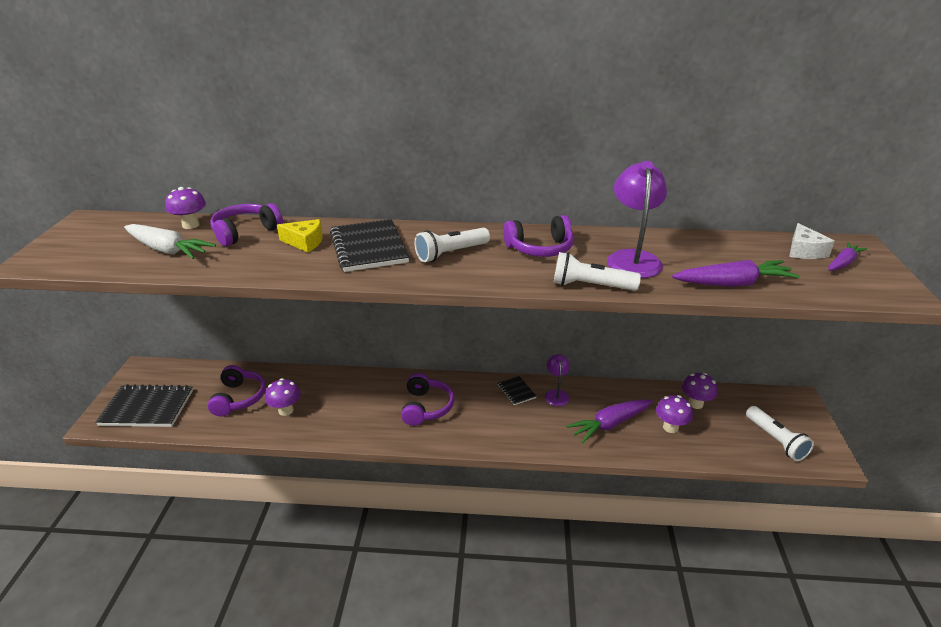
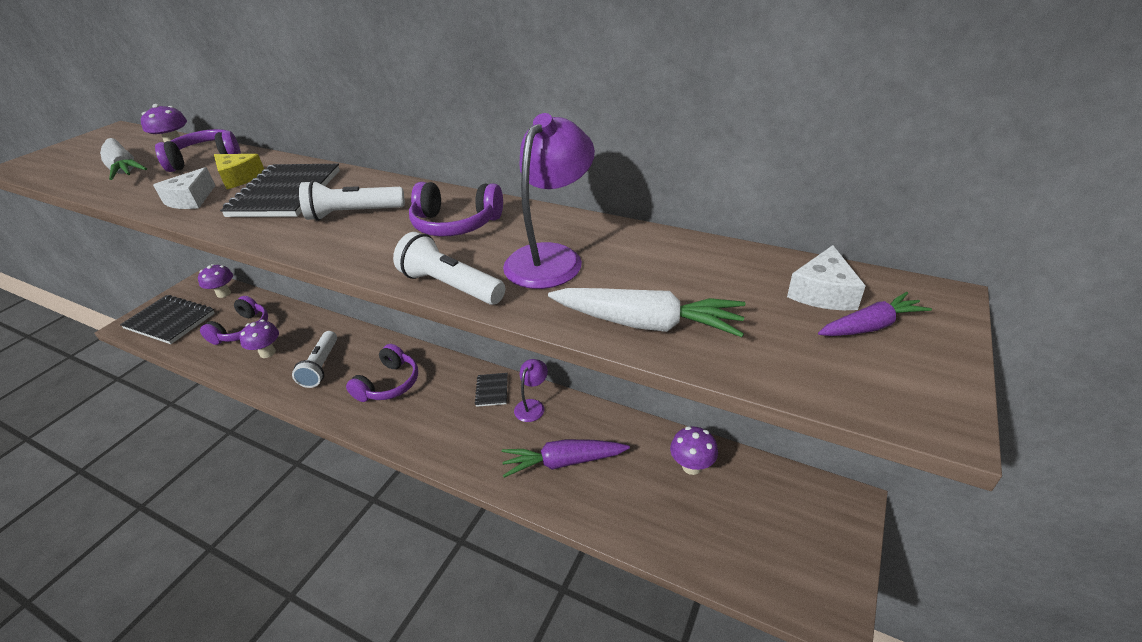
camera: 25 degrees right, 5 degrees up
purple mushroom [656,395,693,433] -> purple mushroom moved to [198,264,233,298]
purple carrot [672,259,800,287] -> white carrot [548,288,745,337]
white flashlight [746,406,814,461] -> white flashlight moved to [292,331,337,388]
none -> white cheese [153,167,216,209]

